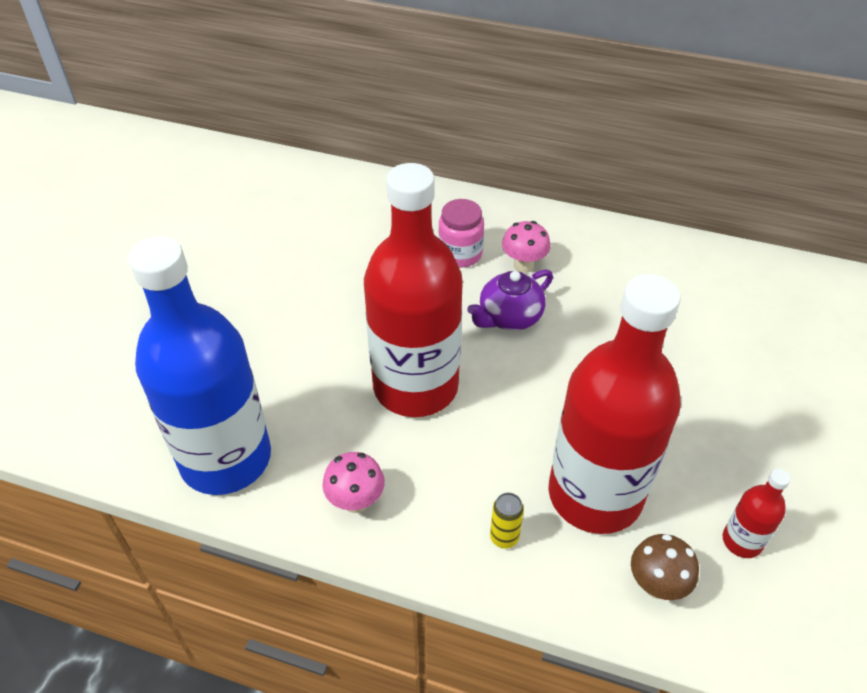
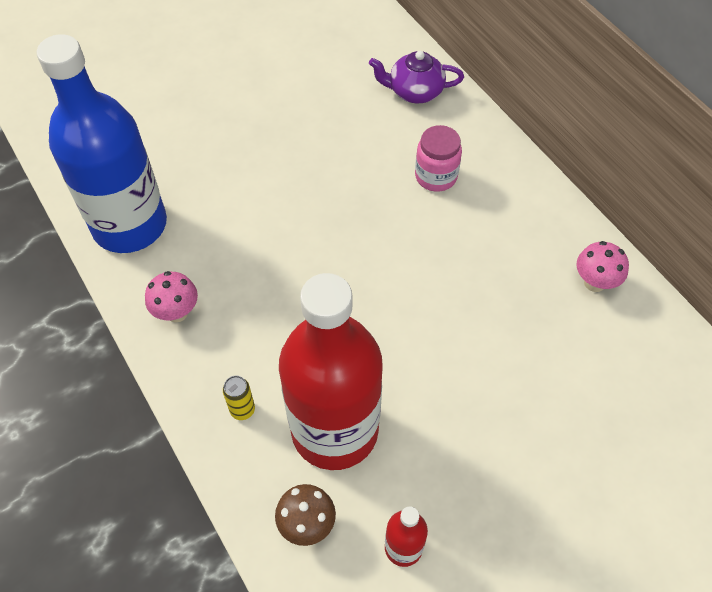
camera: 40 degrees right, 10 degrees up
red bottle [364,163,463,417] -> none
purple teapot [467,270,553,331] -> purple teapot moved to [369,51,464,104]
pink mushroom [502,221,551,273] -> pink mushroom moved to [577,241,629,292]

